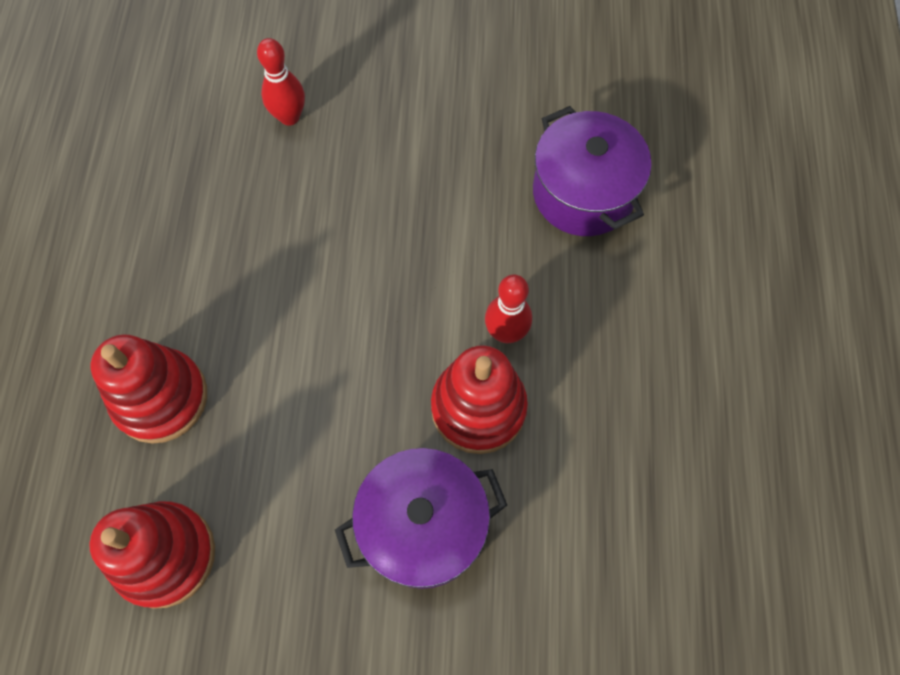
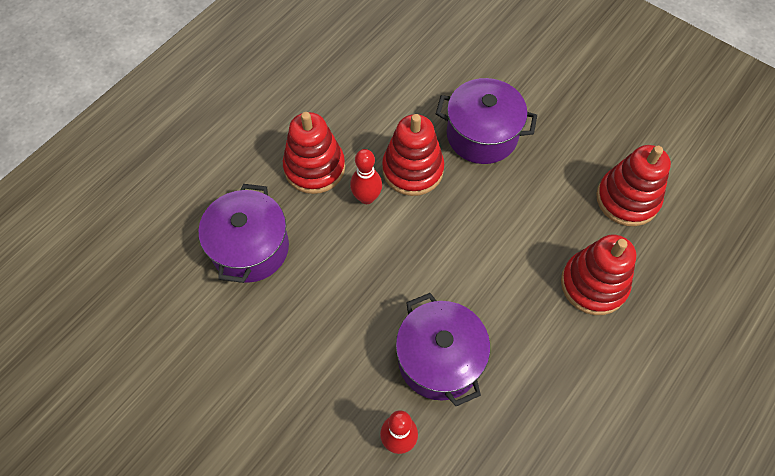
camera: 145 degrees left, 5 degrees down
none -> red stacking toy [283,112,345,194]
none -> purple pot [396,293,490,406]

